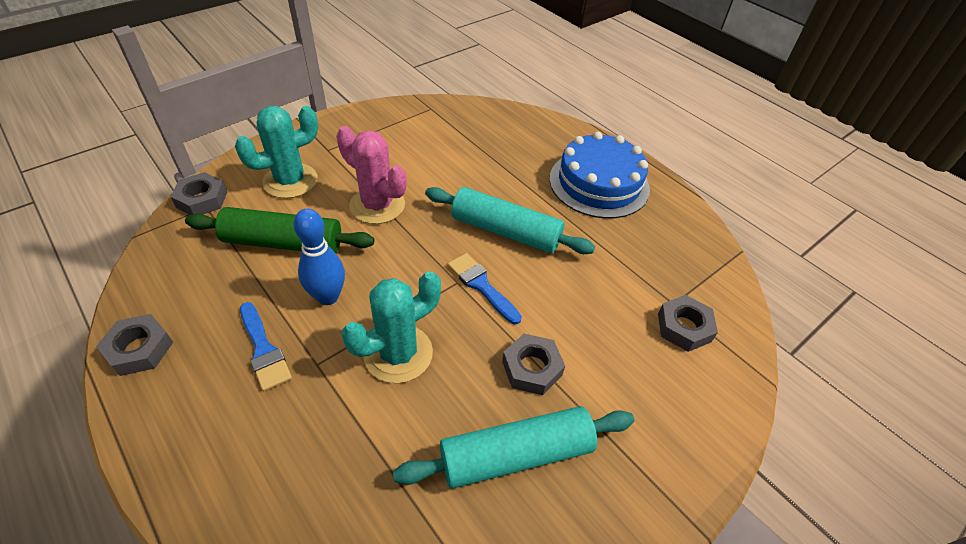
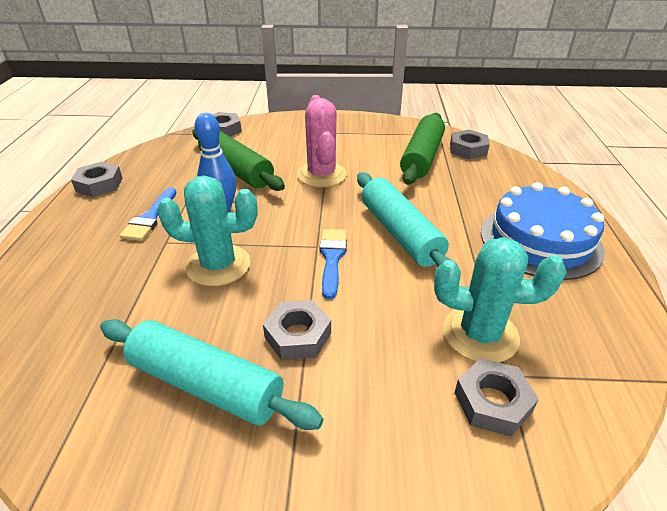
camera: 45 degrees right, 10 degrees down
turquoise cactus [235,106,318,198] -> turquoise cactus moved to [434,237,567,362]
none -> green rolling pin [400,113,445,185]
none -> grey nut [450,130,490,159]

